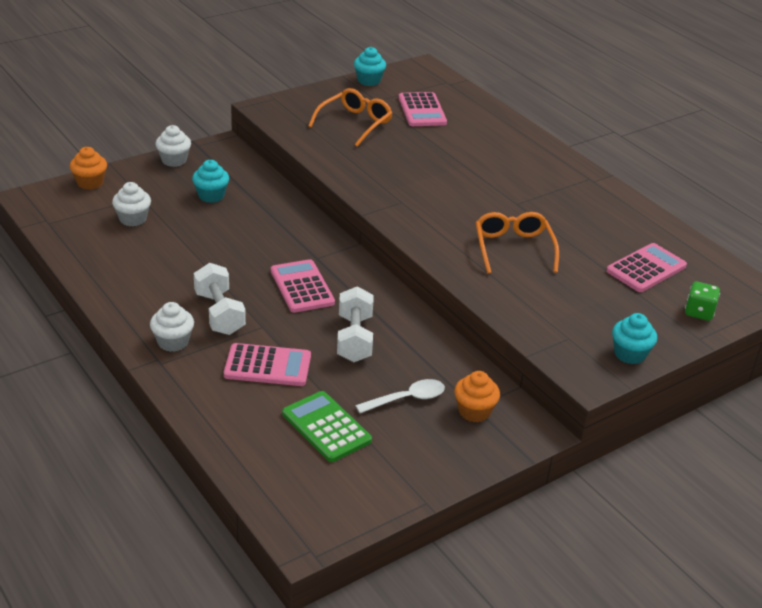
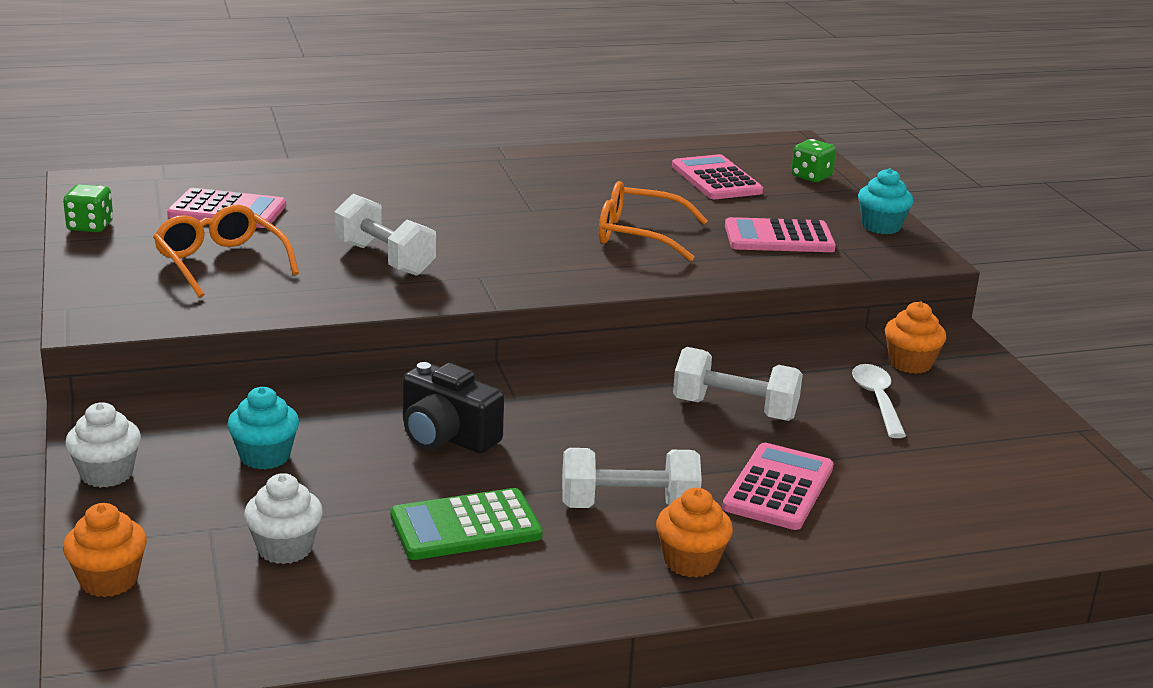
camera: 70 degrees left, 10 degrees down
white cupcake [150,302,194,352] -> orange cupcake [656,488,733,578]
pink calculator [271,259,335,313] -> pink calculator moved to [725,217,836,252]
green calculator [282,391,372,462] -> green calculator moved to [390,488,543,560]
turquoise cupcake [354,47,386,86] -> green dice [63,184,113,232]
none -> white dumbbell [334,194,436,276]
none -> black camera [403,362,504,454]

